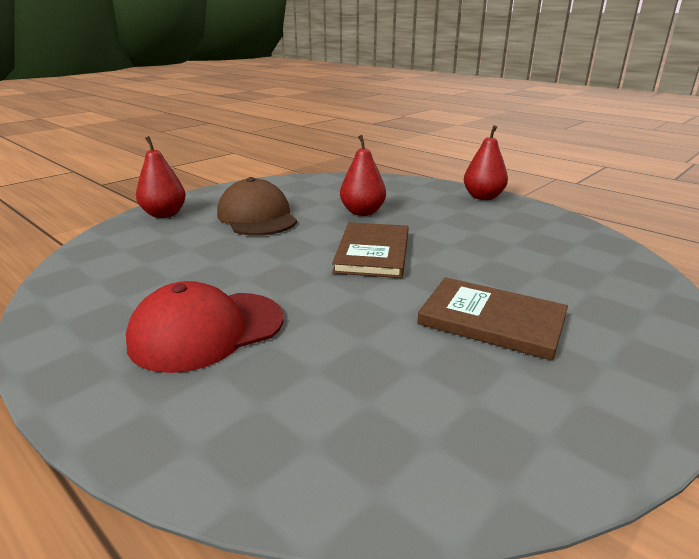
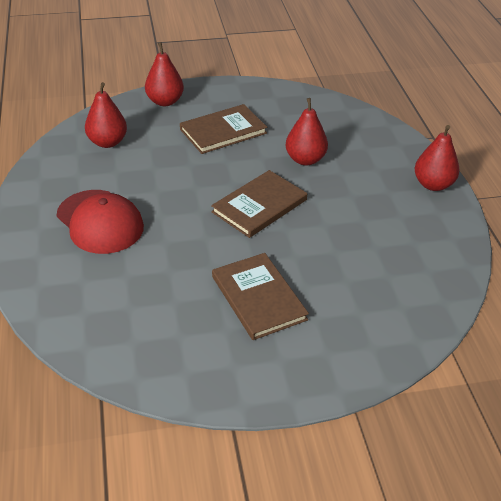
camera: 35 degrees right, 15 degrees up
red cap [126,281,283,373] -> red cap turned 135 degrees counterclockwise [57,190,144,254]
brown cap [217,177,297,236] -> brown book [180,104,267,154]
none -> red pear [85,82,127,148]

